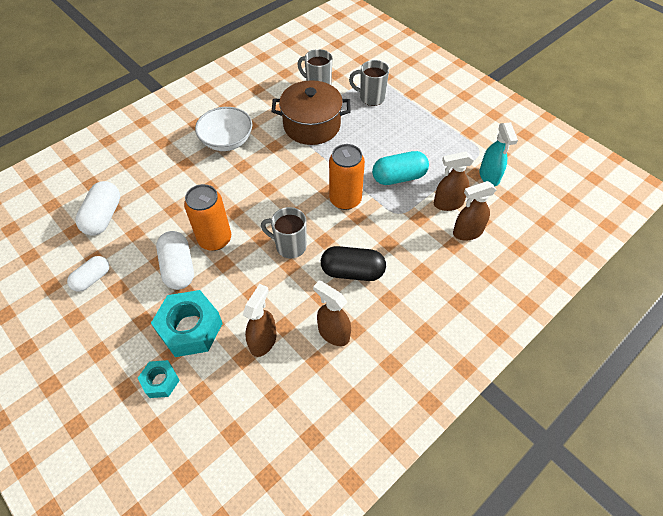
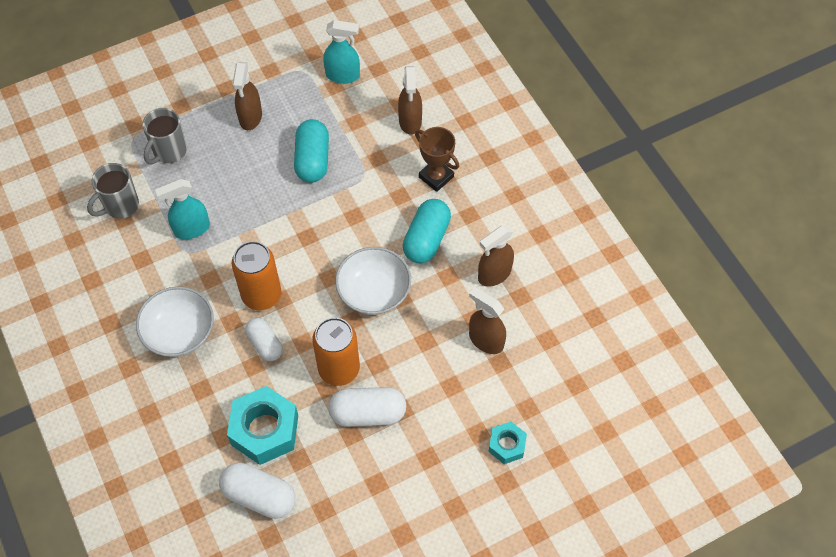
camera: 75 degrees left, 5 degrees up
white capsule [67,256,109,292] -> white capsule moved to [245,318,283,361]
turquoise nut [151,290,223,357] -> turquoise nut moved to [227,386,298,465]
grey mug [261,207,307,258] -> white bowl [335,247,411,315]
brown pot [271,80,351,145] -> turquoise spray bottle [155,179,210,239]
black capsule [321,246,386,281] -> turquoise capsule [403,199,451,263]
orange can [329,144,365,210] -> orange can moved to [232,241,281,310]
brown spray bottle [434,151,474,211] -> brown spray bottle moved to [232,62,262,130]
none -> brown trophy [415,127,459,192]

